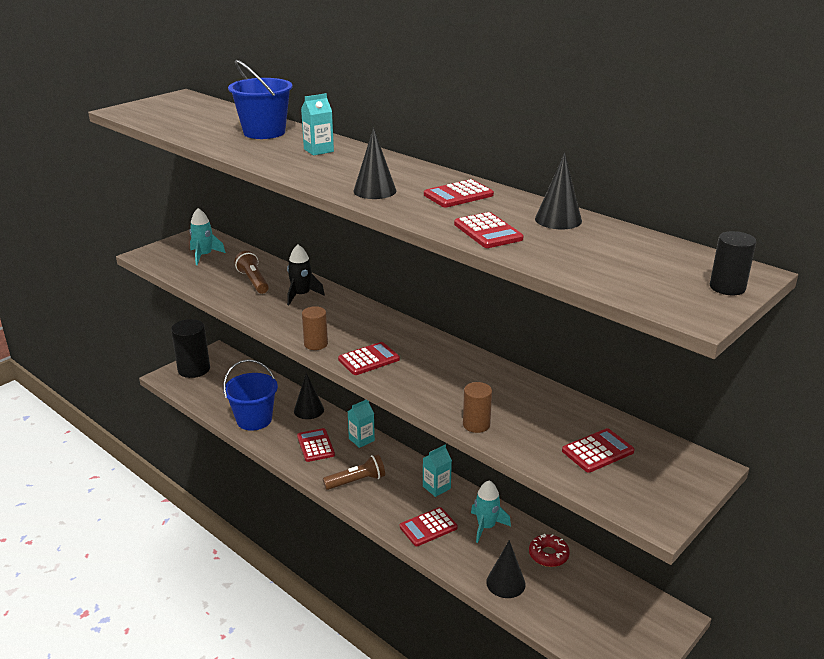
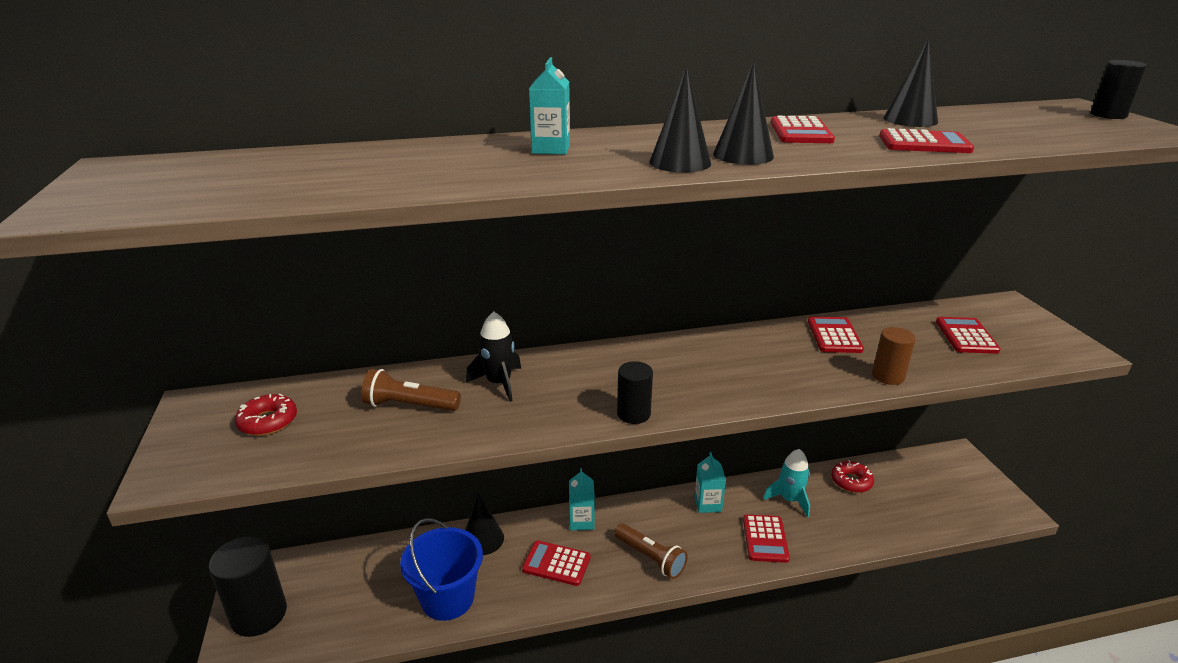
camera: 55 degrees left, 0 degrees up
turquoise rocket [189,208,226,265] -> red donut [235,394,297,436]
blue bucket [228,60,293,139] -> none
brown cylinder [302,306,328,350] -> black cylinder [617,361,653,424]
brown flashlight [323,454,385,490] -> brown flashlight turned 120 degrees clockwise [614,523,688,579]
red calculator [338,342,400,375] -> red calculator moved to [808,317,864,353]
black cone [486,540,526,598] -> black cone moved to [650,66,711,173]

